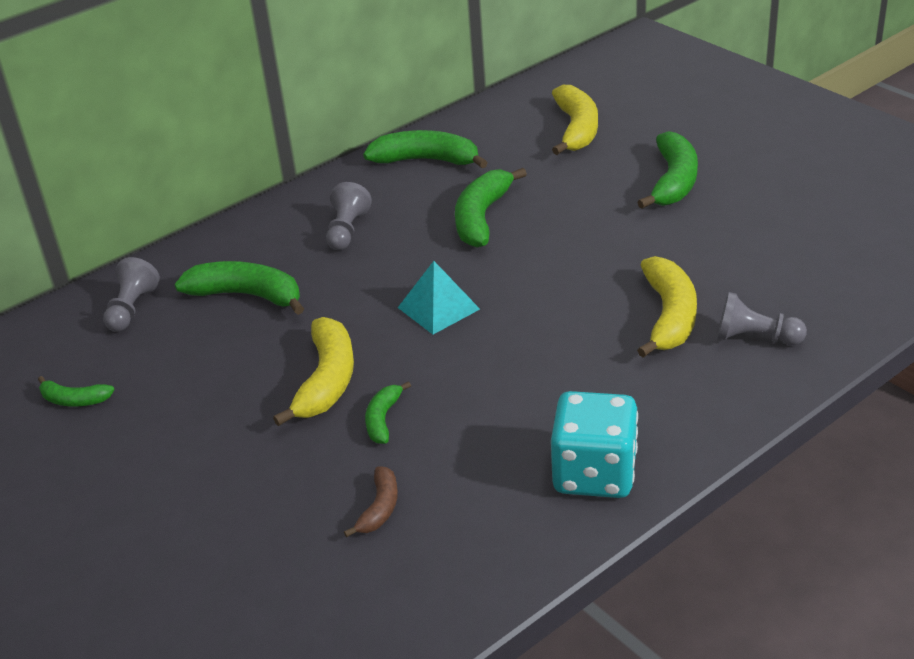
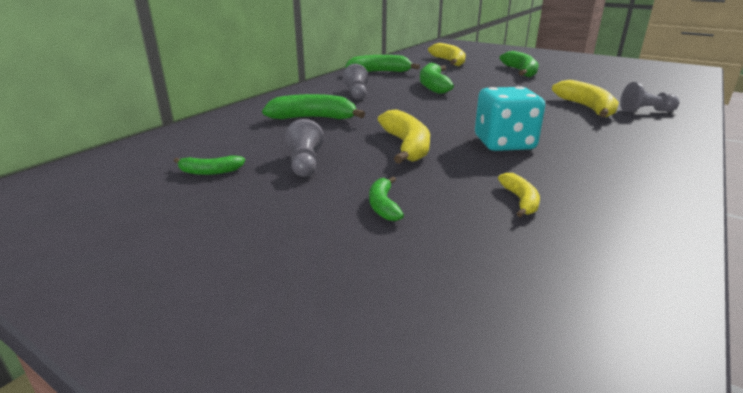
camera: 20 degrees left, 10 degrees down
grey pawn [103,257,160,332] -> grey pawn moved to [285,119,323,177]
brown banana [344,466,398,538] -> yellow banana [498,173,540,217]
green banana [365,381,411,444] -> green banana moved to [369,177,404,221]
turquoise pyramid [398,261,480,334] -> none
turquoise dice [551,391,638,498] -> turquoise dice moved to [475,86,545,151]

